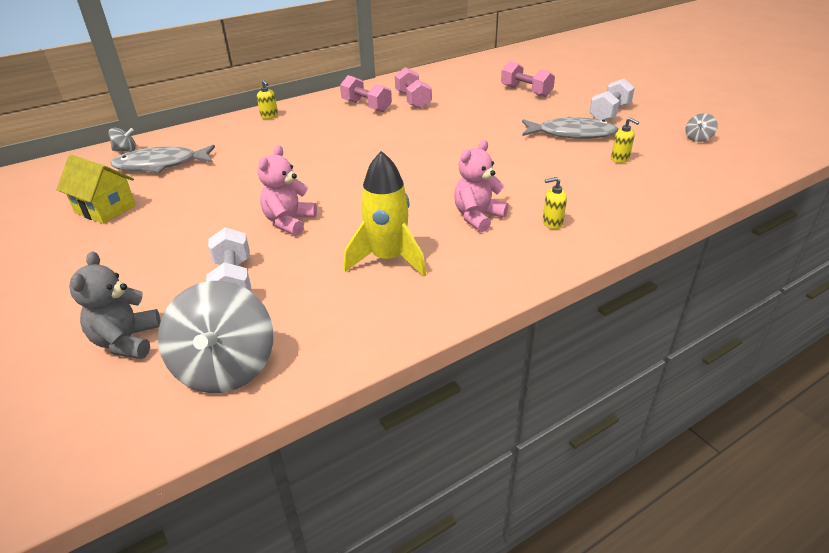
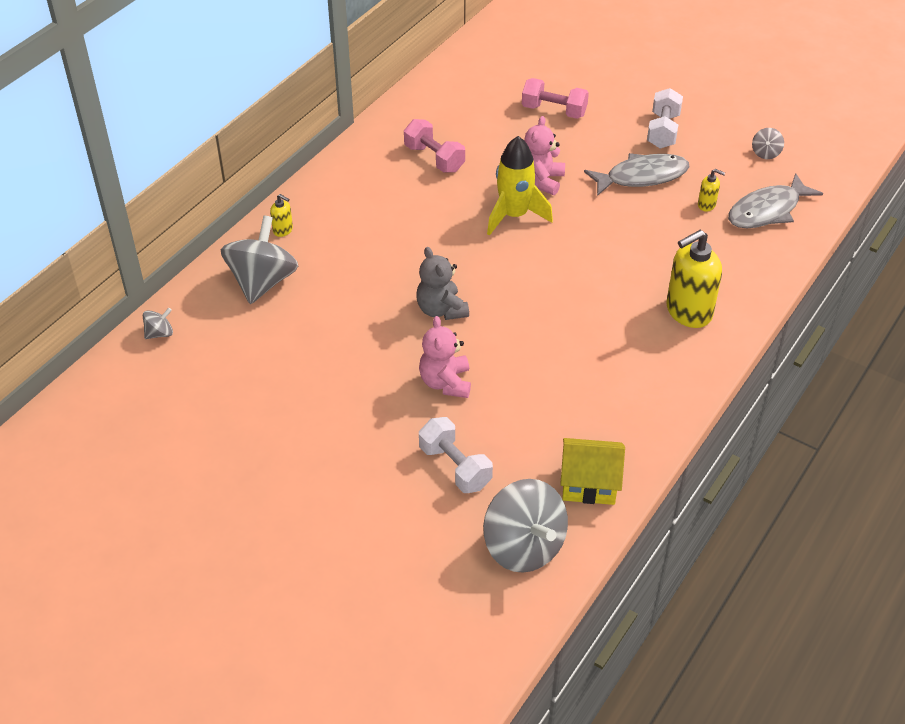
camera: 25 degrees left, 10 degrees up
yellow house [56,155,136,224] -> yellow house moved to [560,438,625,505]
grey teddy bear [69,251,161,359] -> grey teddy bear moved to [416,247,469,320]
grey fish [111,145,215,173] -> grey fish moved to [728,173,823,228]
pink dumbbell [340,75,392,112] -> none
yellow rocket [344,151,426,277] -> yellow rocket moved to [487,136,553,236]
pink teddy bear [454,140,509,232] -> pink teddy bear moved to [524,116,565,195]
yellow soap dispenser [543,177,567,229] -> yellow soap dispenser [666,230,722,328], size x2.18
none -> grey spinning top [221,215,298,304]

